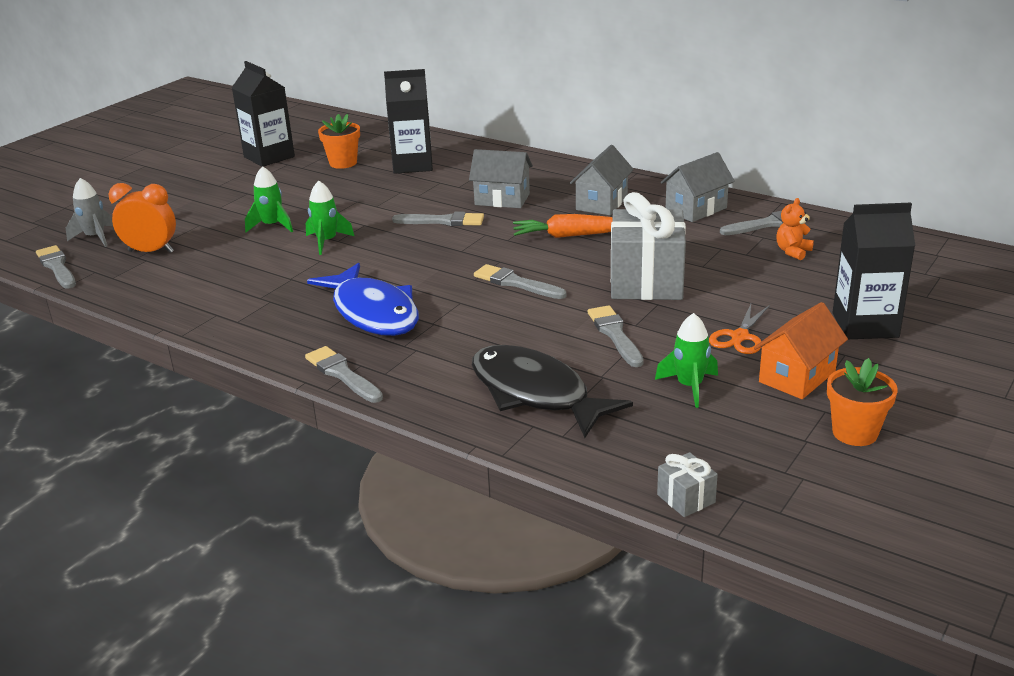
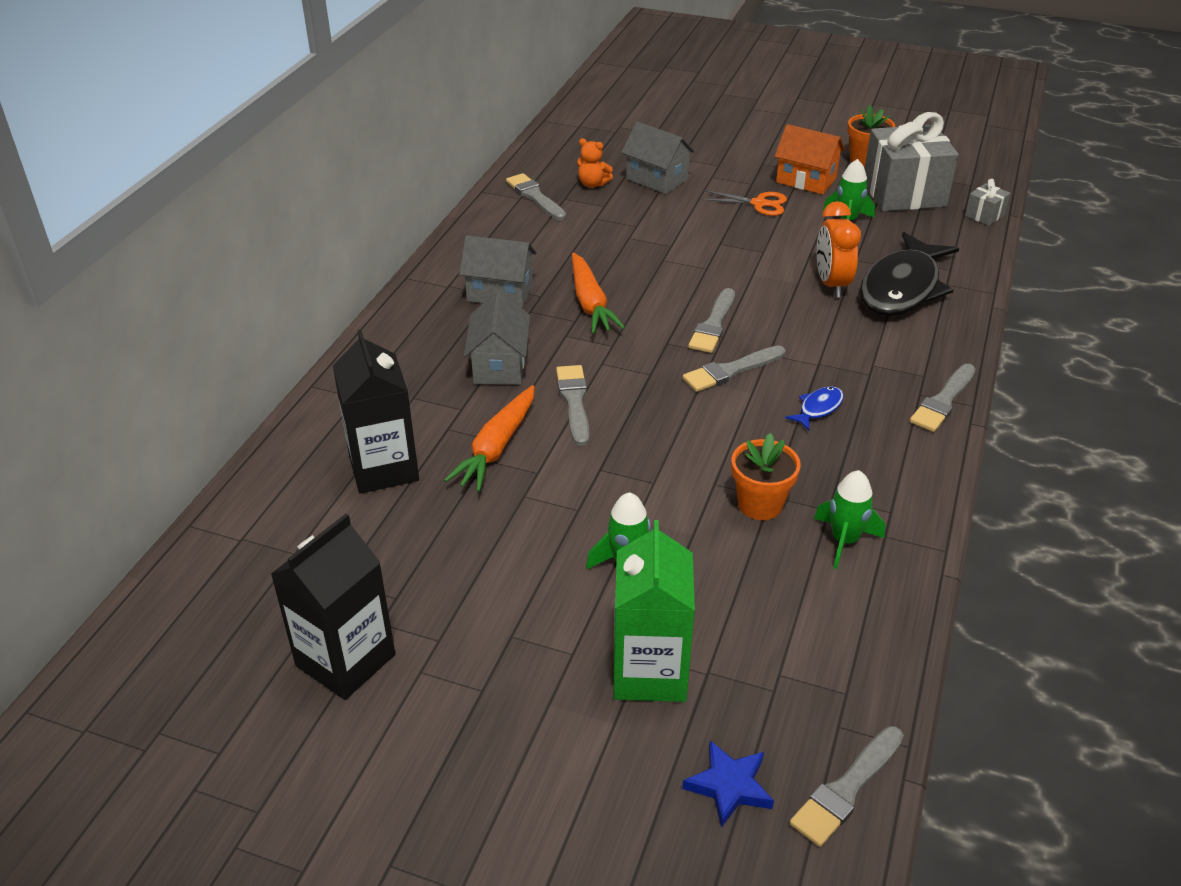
camera: 105 degrees left, 10 degrees up
grey rocket [66,178,113,247] -> blue star [682,741,774,828]
orange clock [109,183,176,253] -> orange clock moved to [817,201,861,298]
green rocket [306,181,354,255] -> green rocket moved to [814,470,885,569]
blue fish [307,263,419,336] -> blue fish [785,387,844,430], size x0.41
orange flower pot [318,114,360,169] -> orange flower pot moved to [732,433,801,520]
grey brush [588,305,644,367] -> grey brush moved to [683,345,785,392]
grey gift [611,192,686,300] -> grey gift moved to [864,112,959,211]
grey house [661,152,735,222] -> grey house moved to [621,122,695,194]
black carton [832,203,915,339] -> none
none -> orange carrot [444,385,534,492]
none -> green carton [613,520,695,702]

